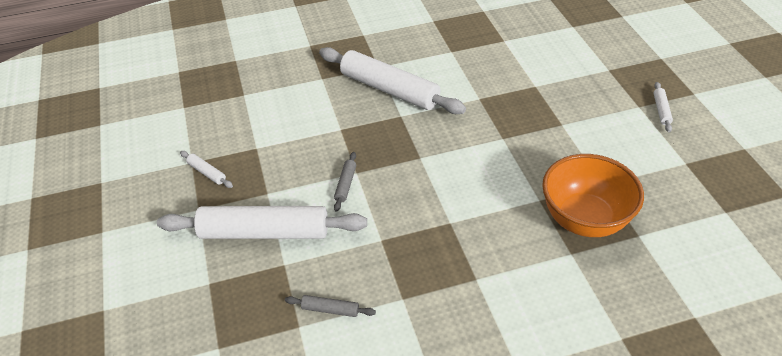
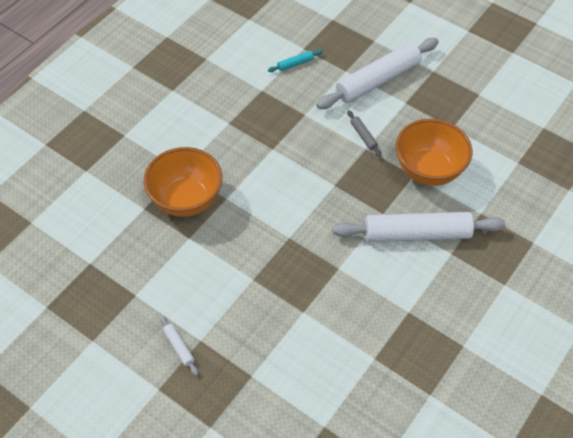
camera: 140 degrees right, 10 degrees up
white rolling pin [180,151,233,188] -> none
grey rolling pin [285,295,376,317] -> turquoise rolling pin [268,50,323,72]
none -> orange bowl [396,118,472,186]

